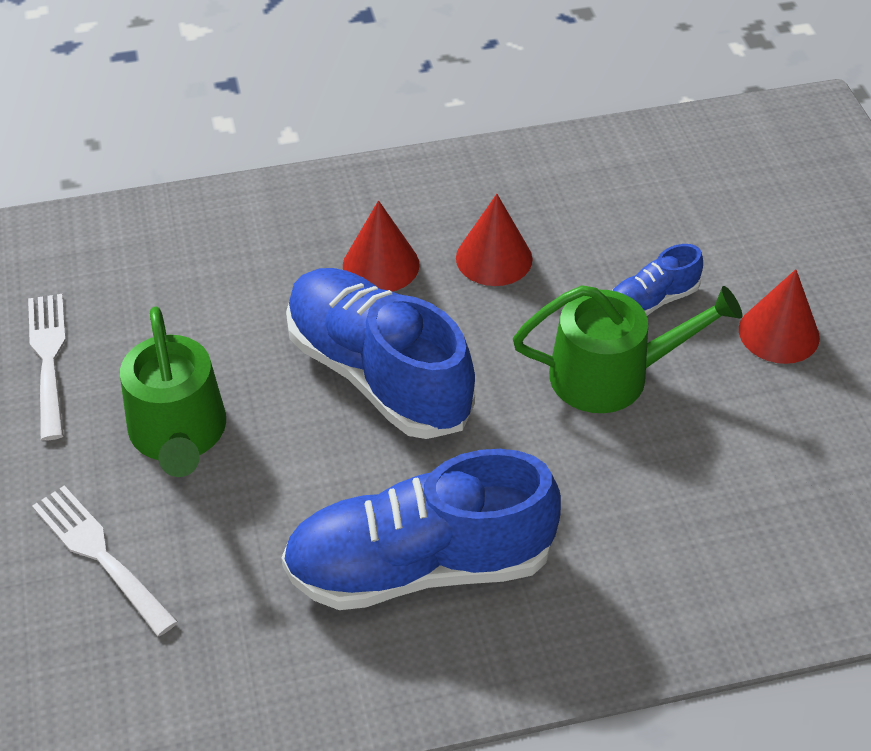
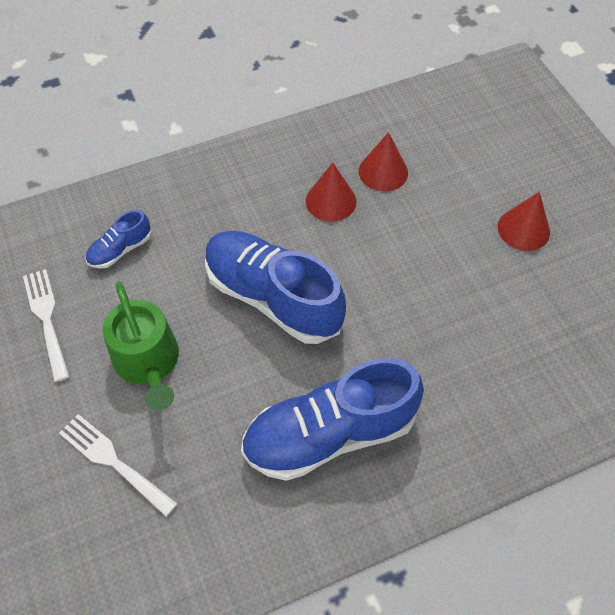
camera: 10 degrees left, 10 degrees up
red cone [343,200,420,292] -> red cone moved to [359,132,408,191]
green watering can [513,285,742,413] -> none
blue shoe [612,244,703,316] -> blue shoe moved to [86,210,151,269]

